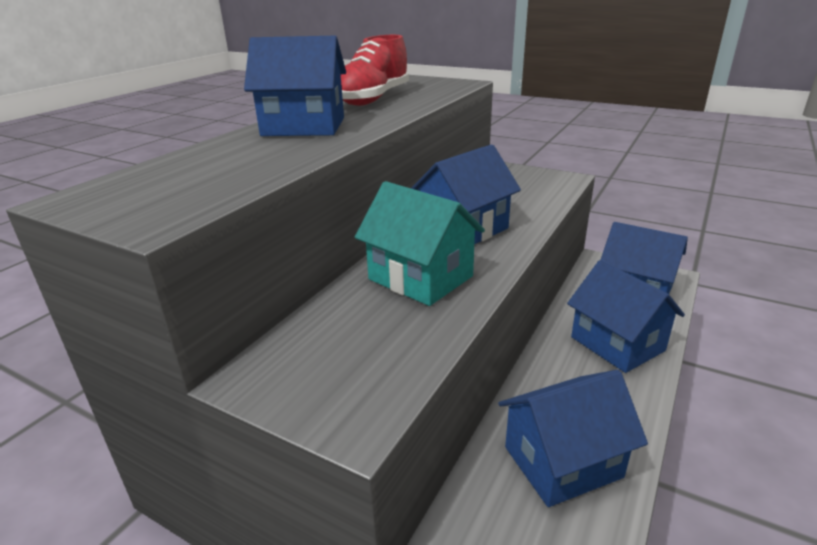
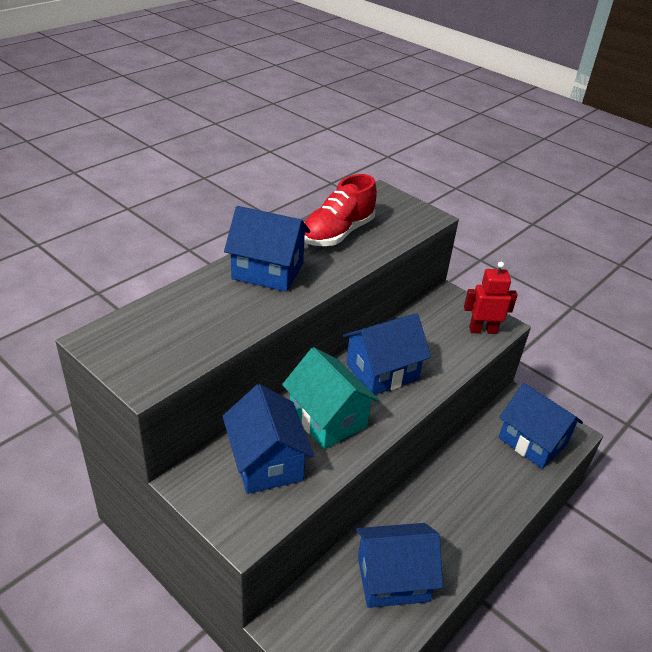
camera: 10 degrees right, 10 degrees up
blue house [567,260,685,373] -> blue house moved to [222,384,315,494]
none -> red robot [464,262,518,334]

